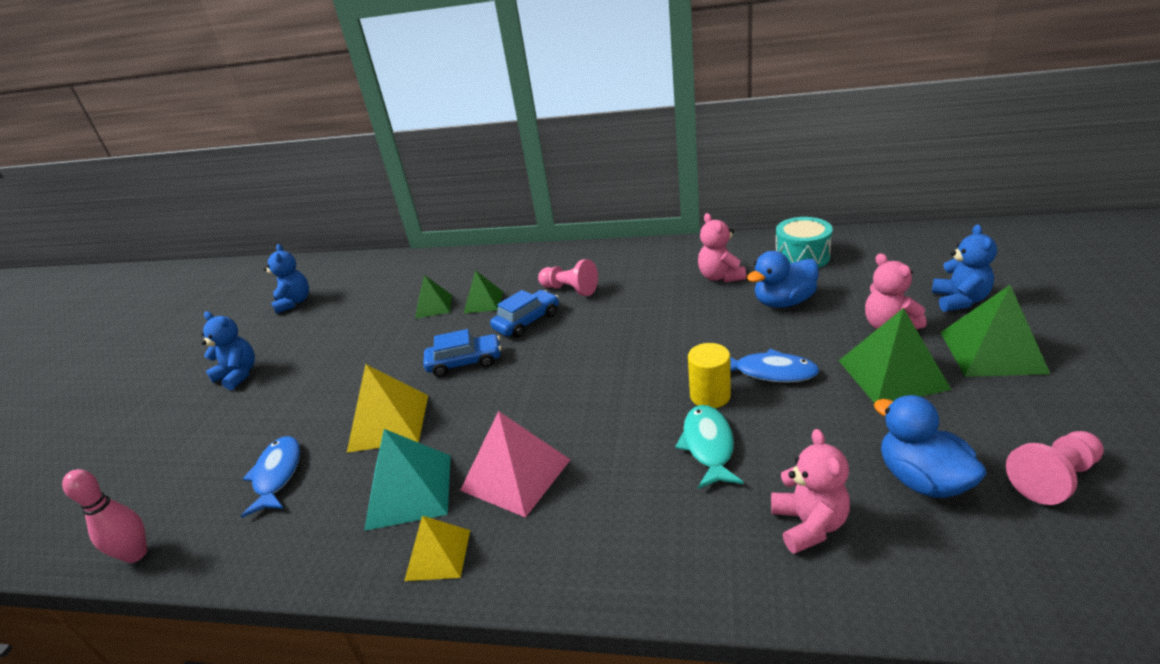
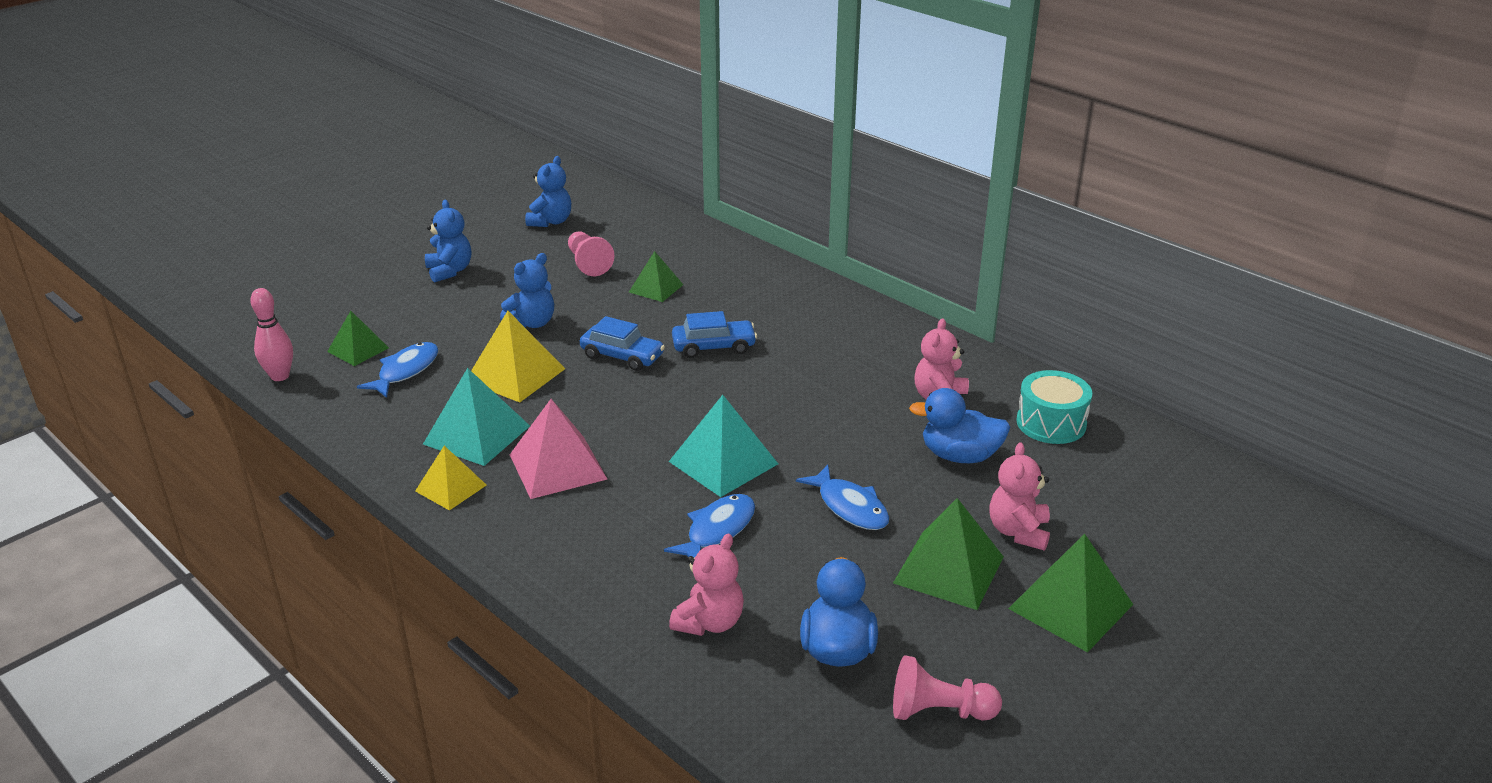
camera: 30 degrees right, 0 degrees up
green pyramid [464,270,503,313] -> green pyramid moved to [327,311,389,366]
pink pawn [538,259,598,296] -> pink pawn moved to [568,232,614,276]
turquoise fish [675,405,744,489] -> blue fish [664,494,755,557]
yellow cylinder [688,343,731,408] -> none
blue teddy bear [932,224,997,312] -> blue teddy bear moved to [500,253,554,328]
none -> turquoise pyramid [669,395,778,497]

